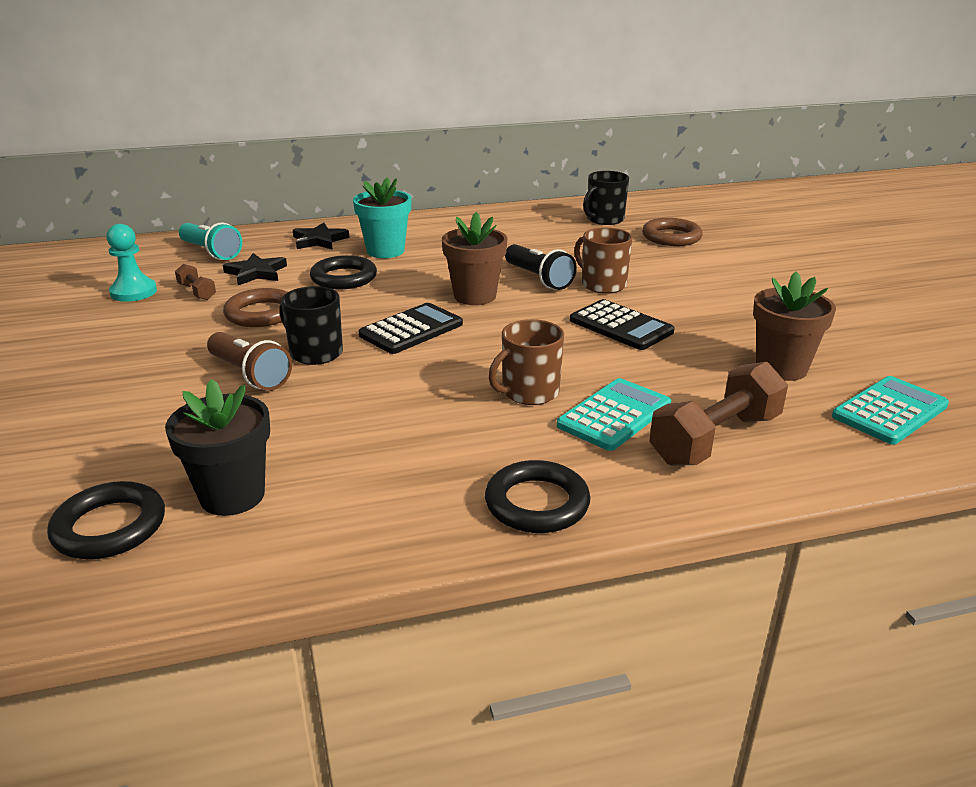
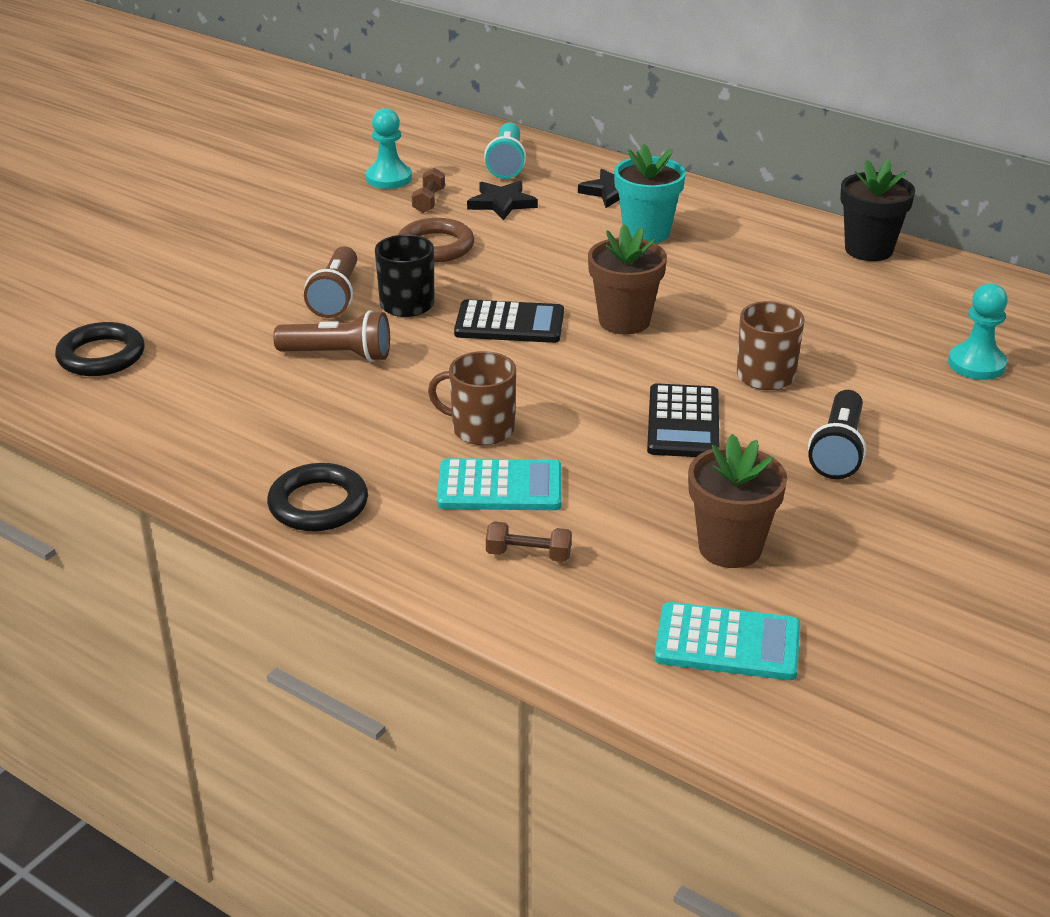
camera: 50 degrees right, 5 degrees up
black flower pot [165,379,270,516] -> black flower pot moved to [840,159,915,261]
black ring [310,255,377,290] -> none
black flashlight [505,244,577,290] -> black flashlight moved to [808,390,866,479]
black mug [583,171,629,225] -> none
brown ring [642,218,703,246] -> turquoise pawn [948,283,1008,380]
brown dumbbell [649,361,788,466] -> brown dumbbell [486,521,572,562], size x0.49
none -> brown flashlight [273,310,390,362]

